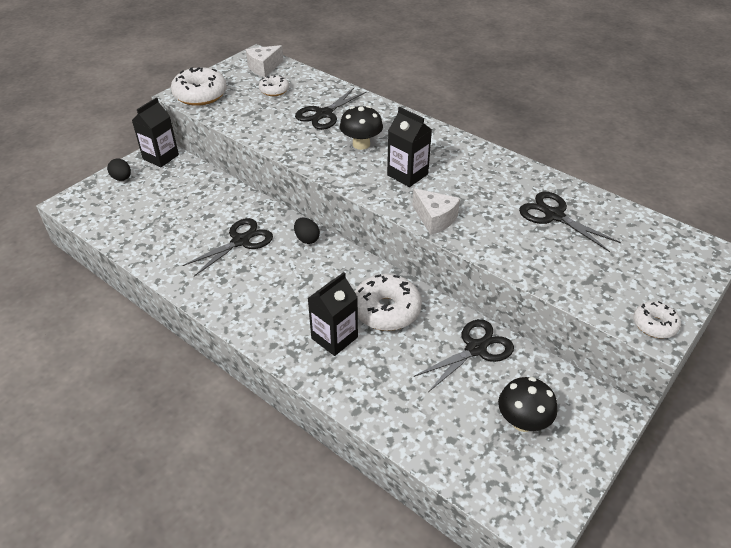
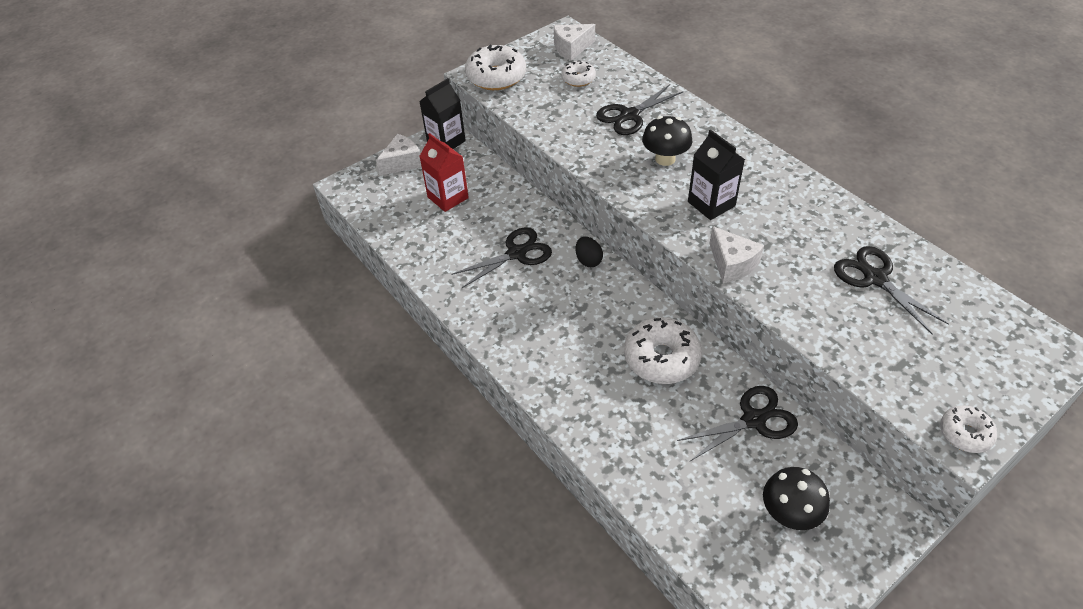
camera: 15 degrees right, 5 degrees up
black egg [107,158,131,181] -> white cheese [376,134,422,176]
black carton [308,272,358,356] -> none
none -> red carton [419,133,469,212]

